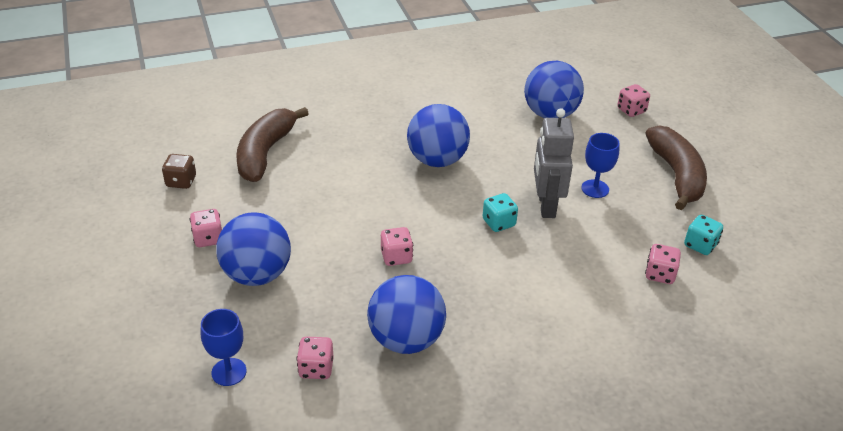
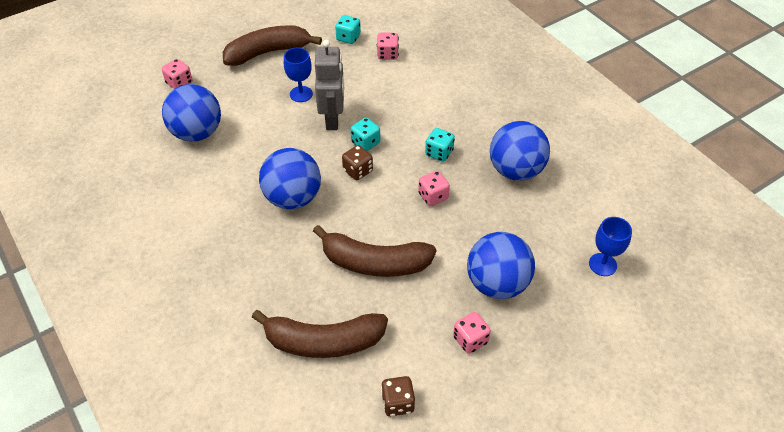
camera: 105 degrees left, 10 degrees up
pink dice [296,336,333,379] -> none
grey robot [534,108,574,218] -> grey robot turned 75 degrees counterclockwise [315,40,344,130]
none -> brown banana [313,225,436,277]
none -> brown dice [342,145,373,180]
none -> turquoise dice [425,128,455,162]

